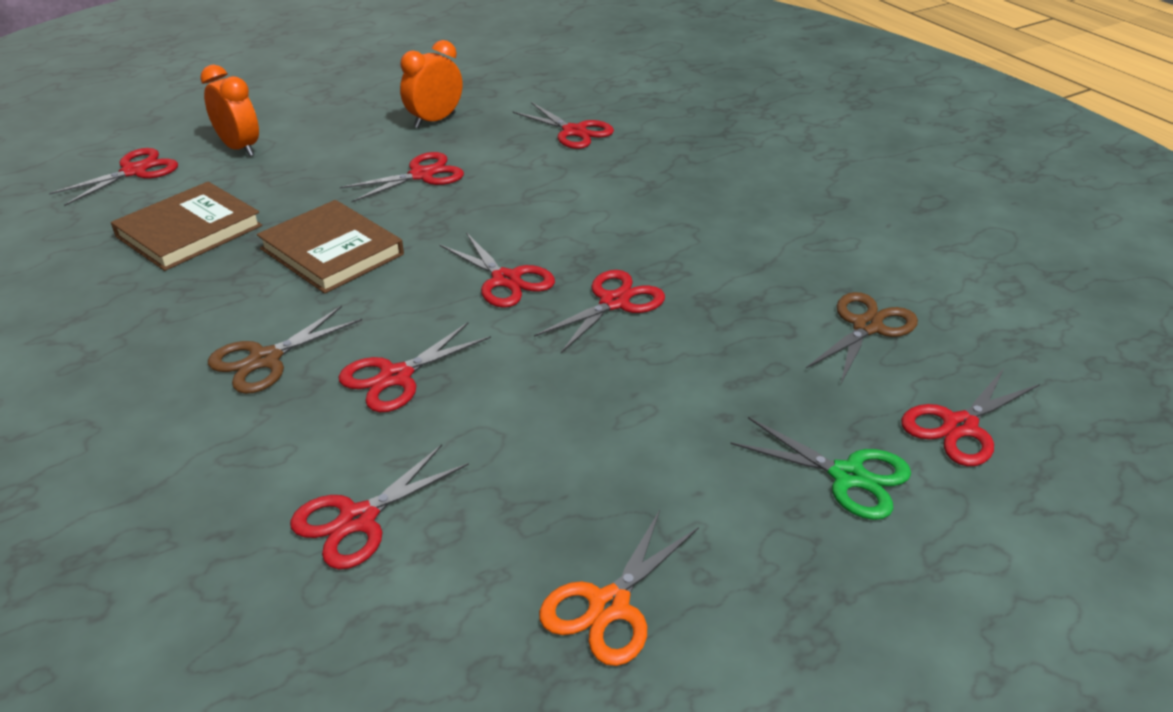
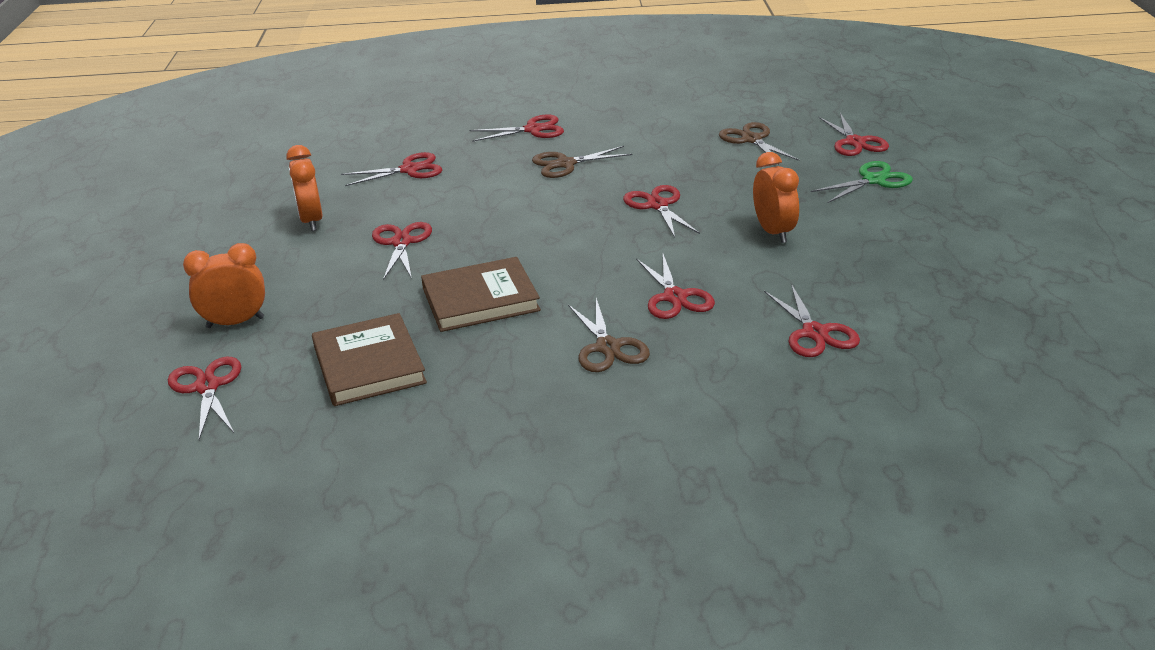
camera: 60 degrees left, 5 degrees down
red scissors [440,232,555,308] -> red scissors moved to [469,115,564,142]
orange scissors [539,510,699,666] -> none
none -> brown scissors [532,146,632,178]
none -> orange clock [753,152,799,243]

